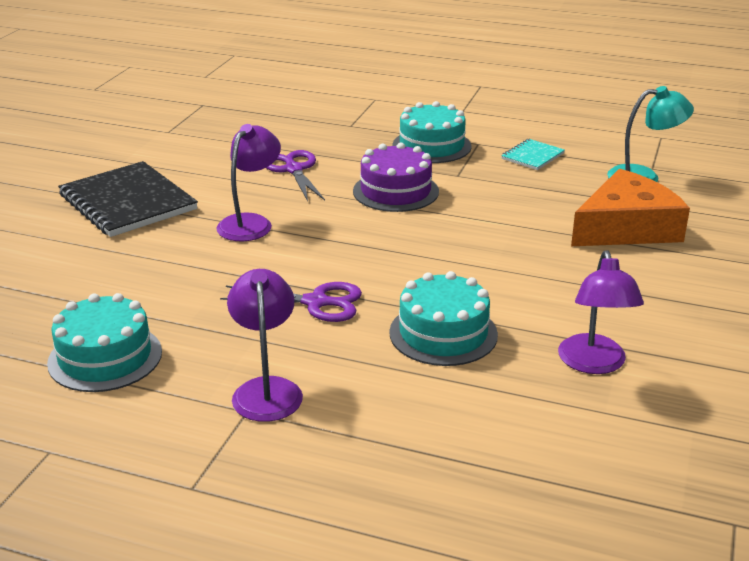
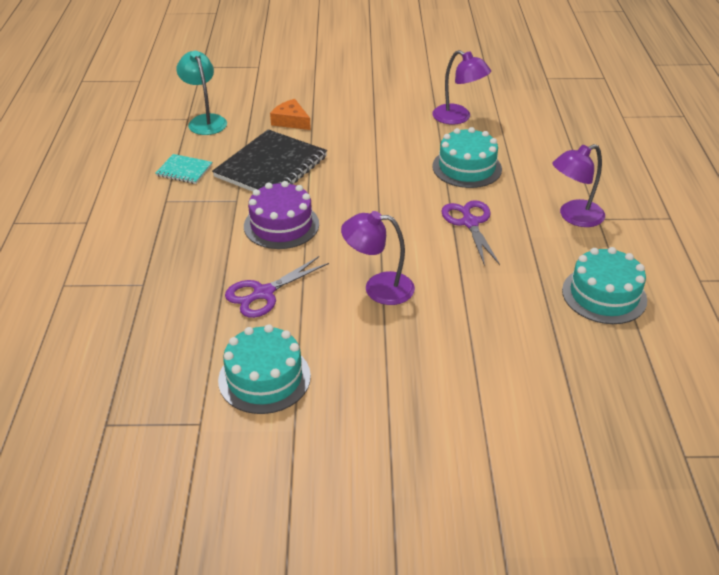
camera: 110 degrees left, 10 degrees up
black notebook [58,161,198,237] -> black notebook moved to [212,129,327,192]
turquoise cake [392,101,472,163] -> turquoise cake moved to [218,324,311,414]
purple lamp [558,250,644,374] -> purple lamp turned 60 degrees clockwise [432,50,491,125]
orange cheese [571,169,690,246] -> orange cheese [270,99,311,130], size x0.52

